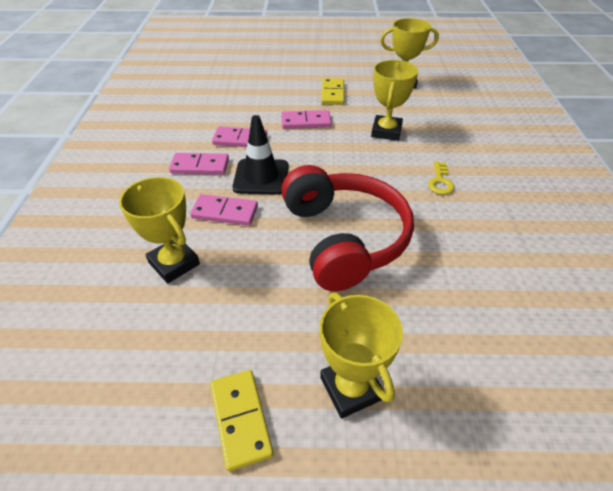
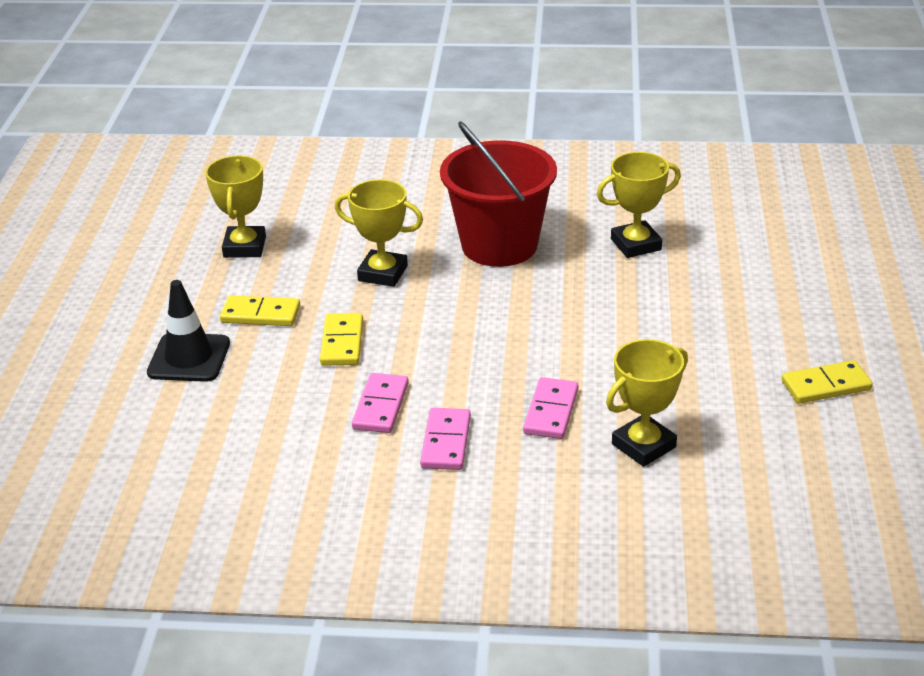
camera: 85 degrees left, 10 degrees down
black traffic cone [232,115,289,195] -> black traffic cone moved to [147,280,230,382]
pink domino [281,110,332,129] -> yellow domino [320,313,363,366]
red headphones [281,165,414,291] -> none
yellow trophy [320,293,403,419] -> yellow trophy moved to [597,152,681,258]
yellow key [428,162,455,195] -> red bucket [440,121,557,267]

